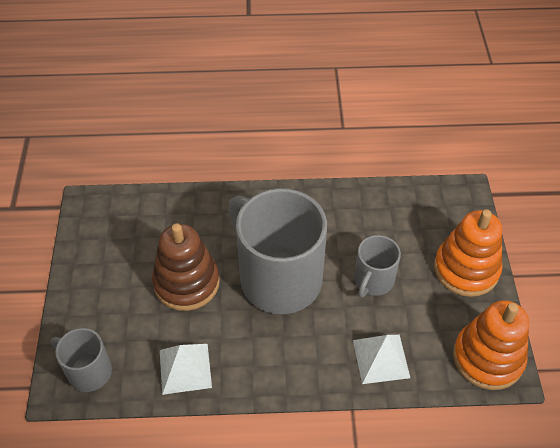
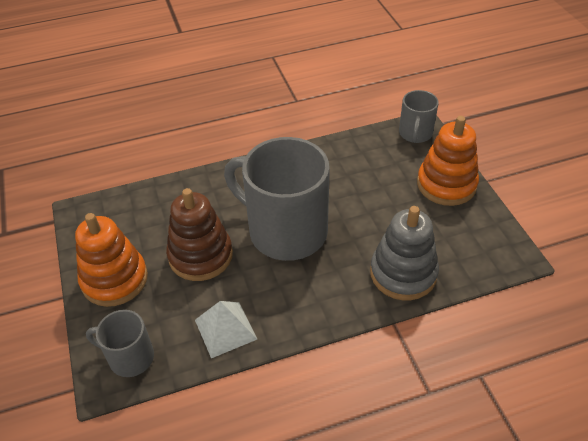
camera: 15 degrees left, 5 degrees down
white pyramid [353,335,410,384] -> grey stacking toy [370,206,439,300]
grey mug [354,235,401,298] -> grey mug moved to [399,90,439,143]
orange stacking toy [453,300,529,390] -> orange stacking toy moved to [75,213,148,307]

